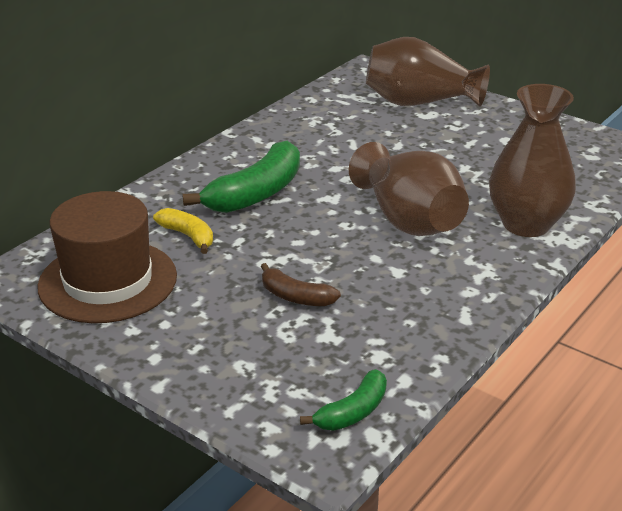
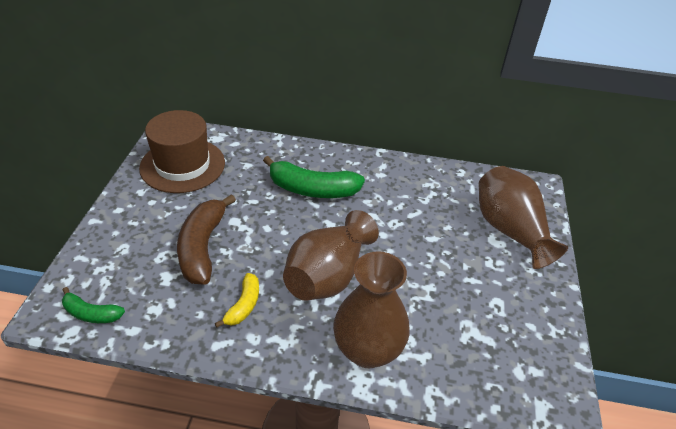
camera: 60 degrees right, 10 degrees up
yellow banana [153,208,213,254] -> yellow banana moved to [215,273,259,328]
brown banana [261,263,341,306] -> brown banana [177,194,236,285], size x1.83

